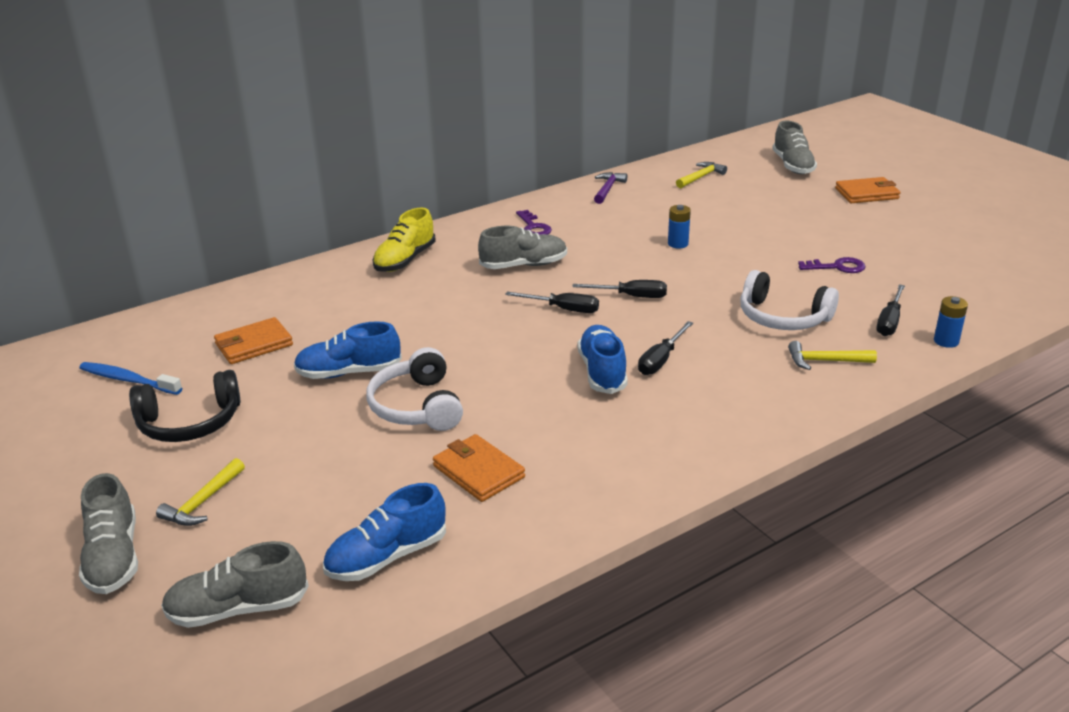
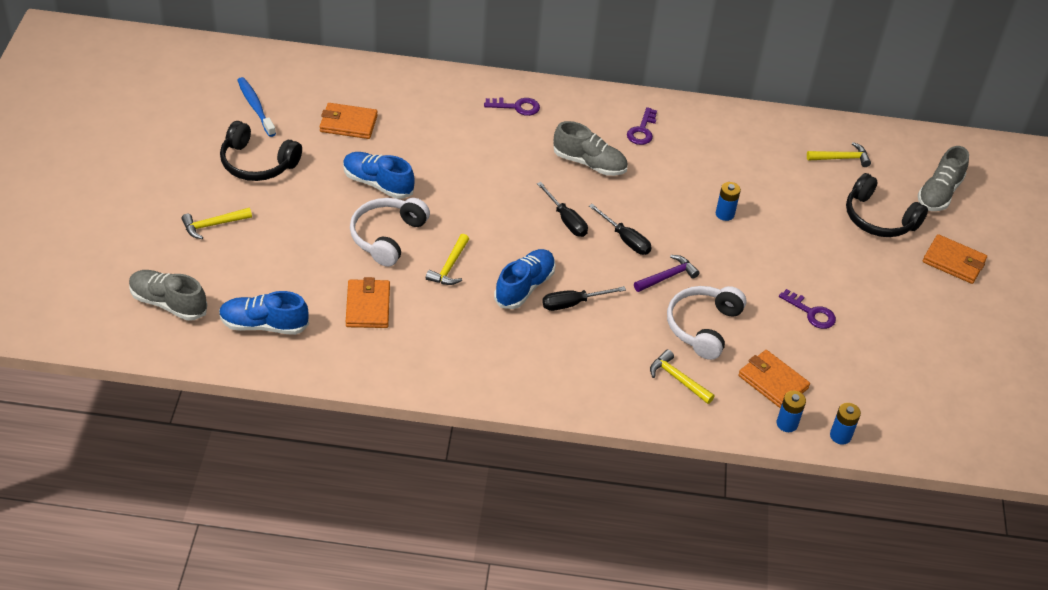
camera: 35 degrees right, 15 degrees up
grey shoe [79,473,138,594] -> none
yellow shoe [373,208,436,272] -> purple key [484,98,540,116]
purple hammer [594,172,627,204] -> purple hammer moved to [634,255,700,292]
white headphones [740,270,839,330] -> white headphones turned 45 degrees clockwise [667,286,746,360]
black screwdriver [876,284,905,336] -> orange wallet [738,350,810,408]
none -> yellow hammer [426,234,469,285]
none -> blue battery [830,403,861,445]
none -> black headphones [846,173,928,237]

